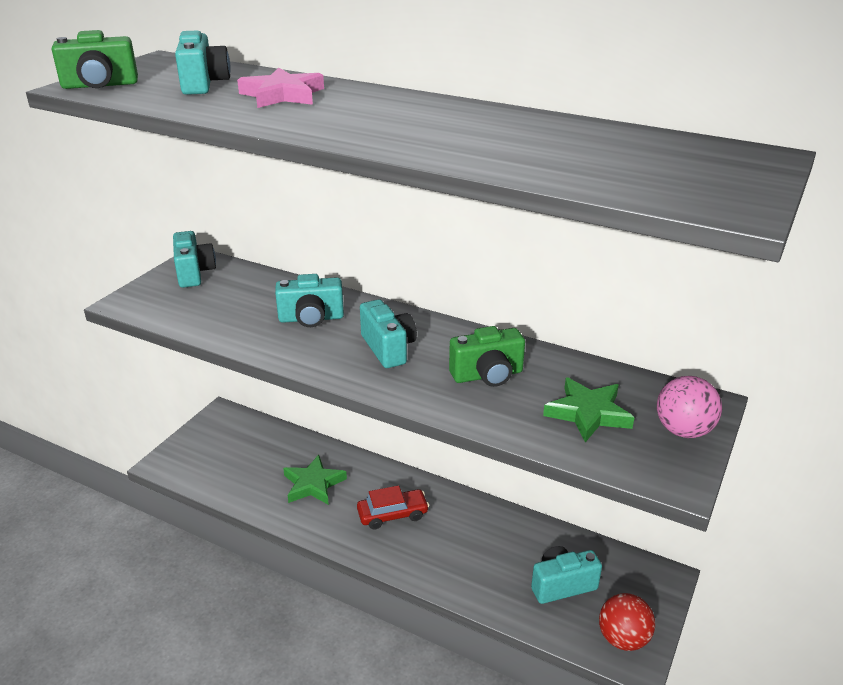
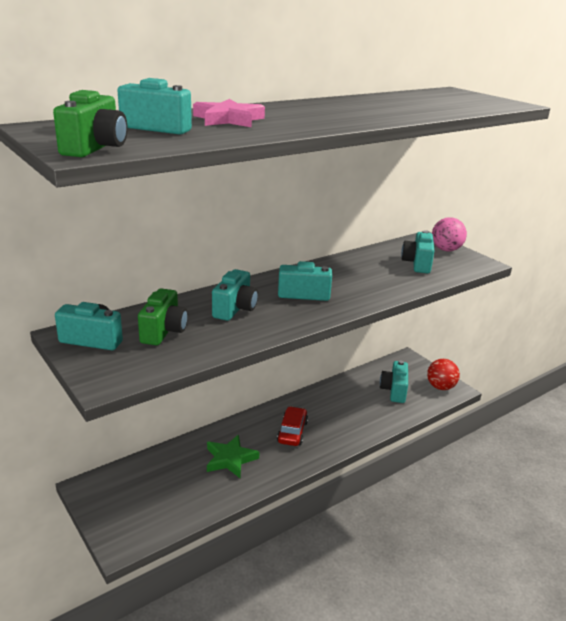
camera: 65 degrees left, 5 degrees down
green camera [449,326,525,387] -> green camera moved to [138,288,188,345]
green star [543,378,635,442] -> turquoise camera [401,231,434,273]

